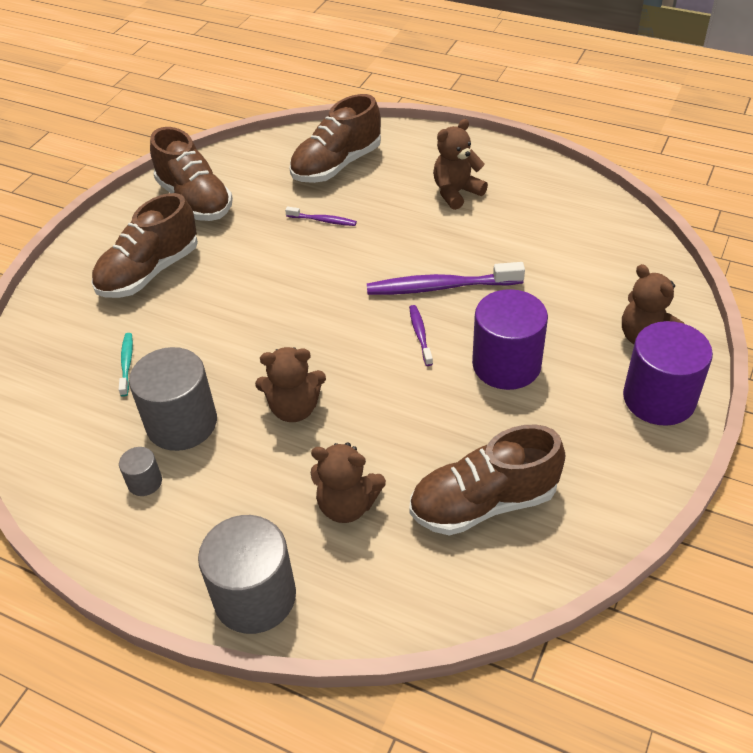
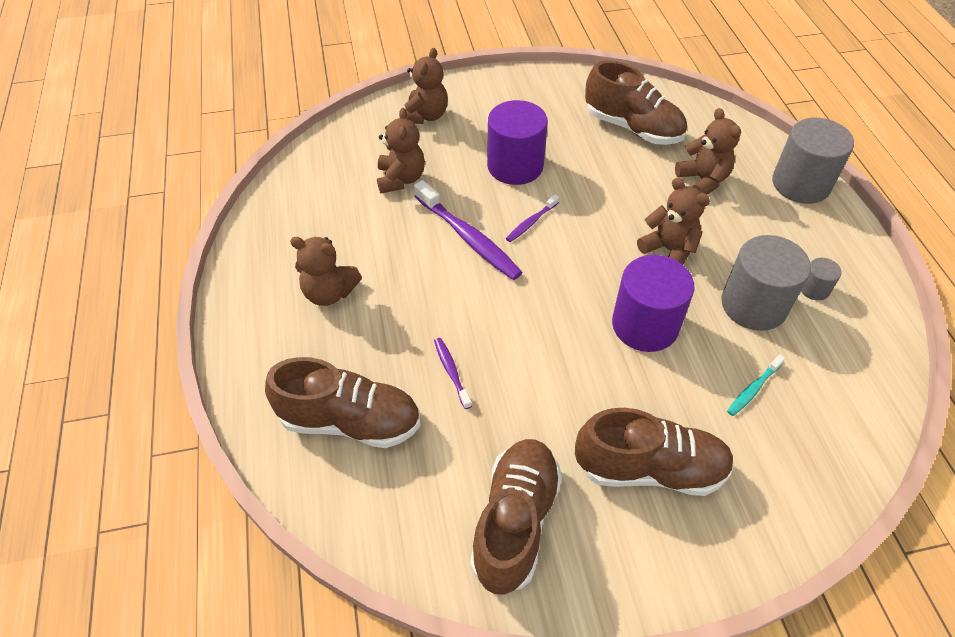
camera: 130 degrees left, 5 degrees up
purple cylinder [623,321,713,426] -> purple cylinder moved to [612,255,694,352]
none -> brown teddy bear [377,108,425,193]

